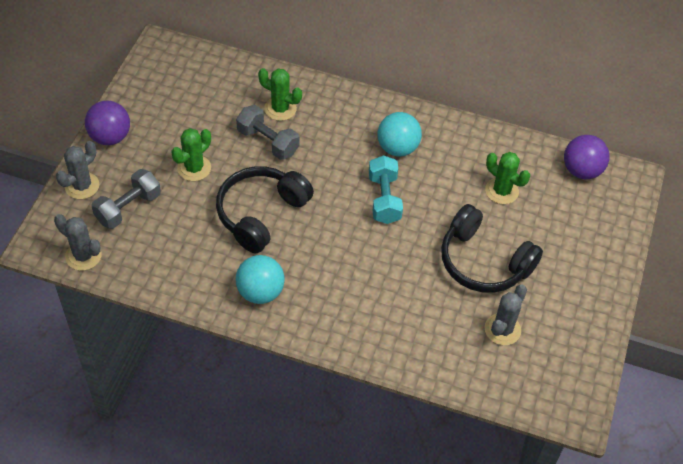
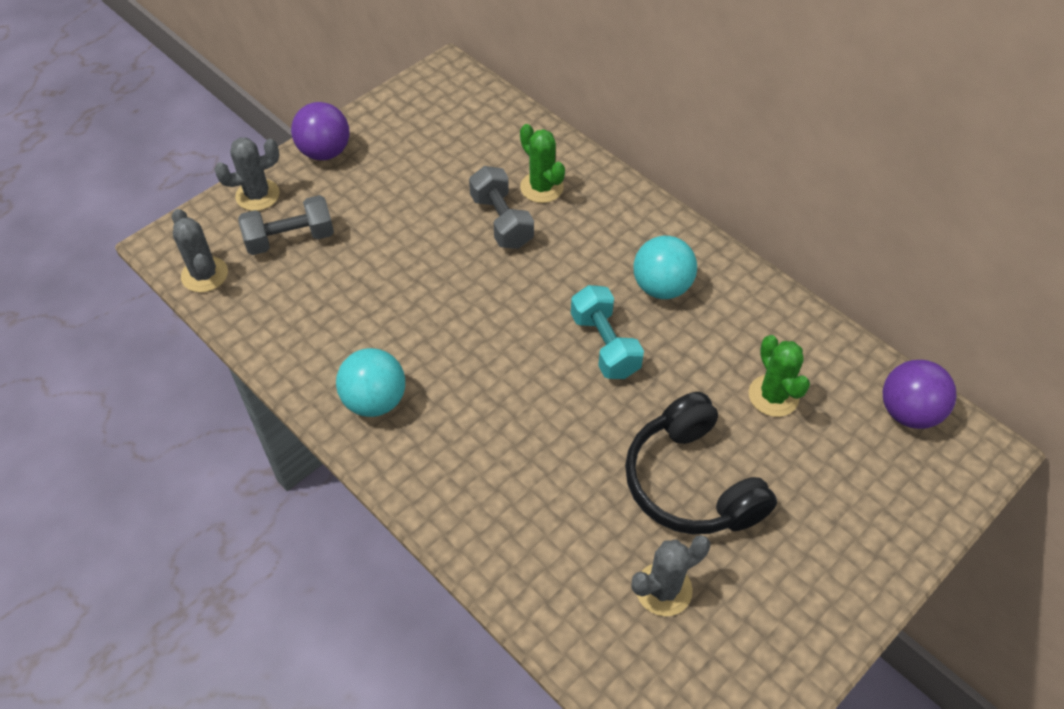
camera: 30 degrees right, 0 degrees up
green cactus [171,128,211,181] -> none
black headphones [216,166,314,253] -> none
turquoise dumbbell [369,155,403,224] -> turquoise dumbbell turned 45 degrees counterclockwise [571,285,644,379]

